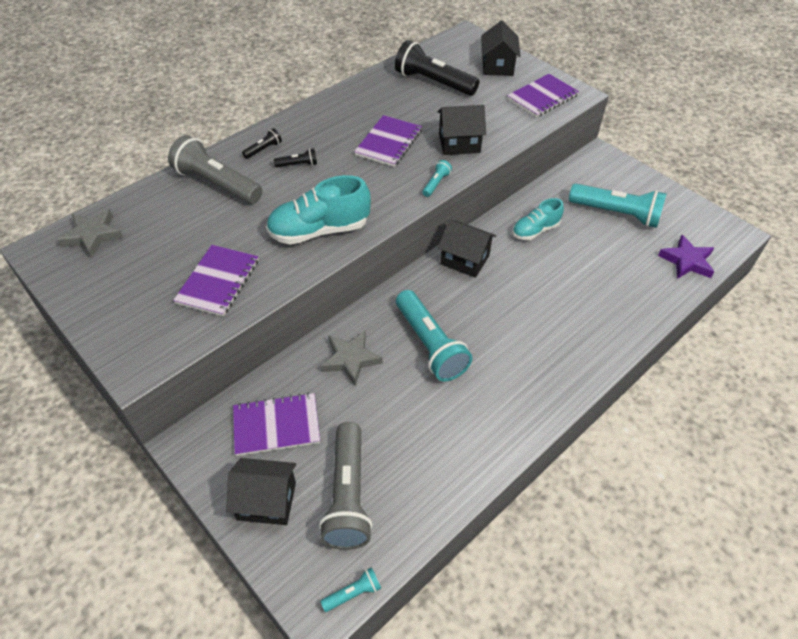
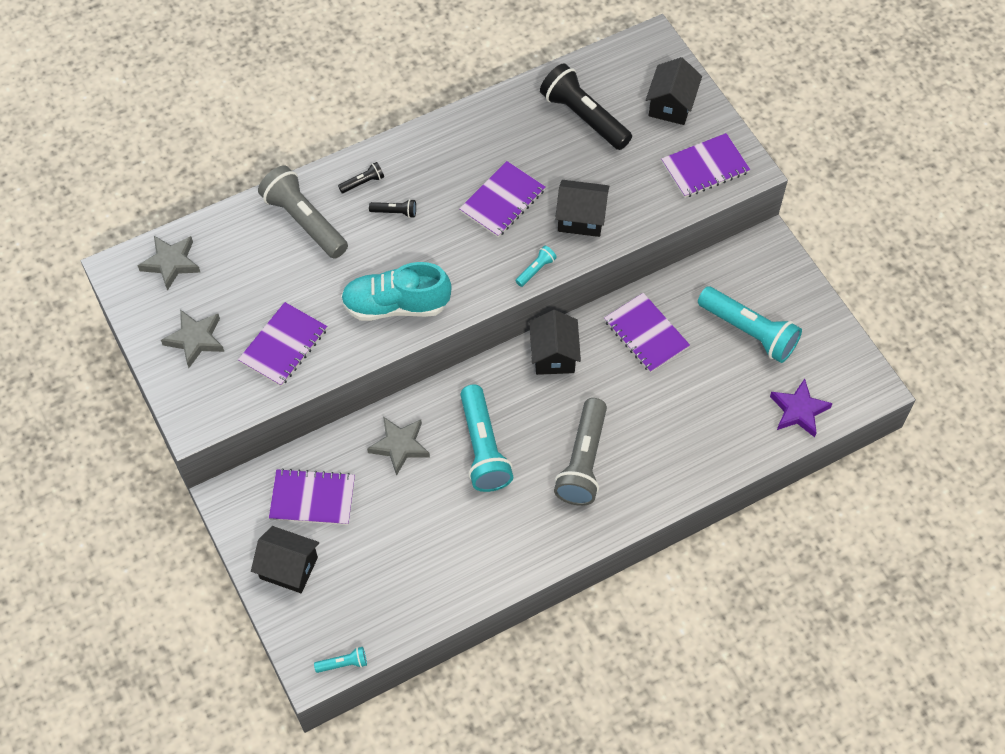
camera: 15 degrees right, 10 degrees up
grey flashlight [319,422,373,550] -> grey flashlight moved to [554,398,607,506]
black house [438,220,496,278] -> black house turned 45 degrees clockwise [529,310,581,375]
turquoise shoe [512,198,564,240] -> purple notebook [604,293,690,373]
none -> grey star [161,310,224,368]

